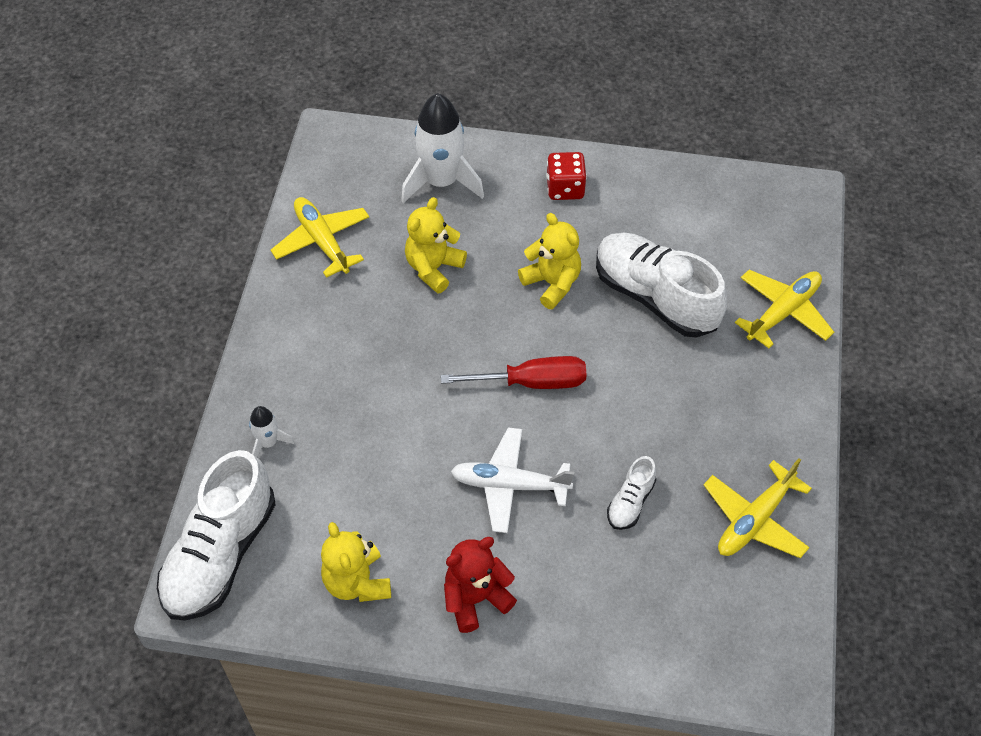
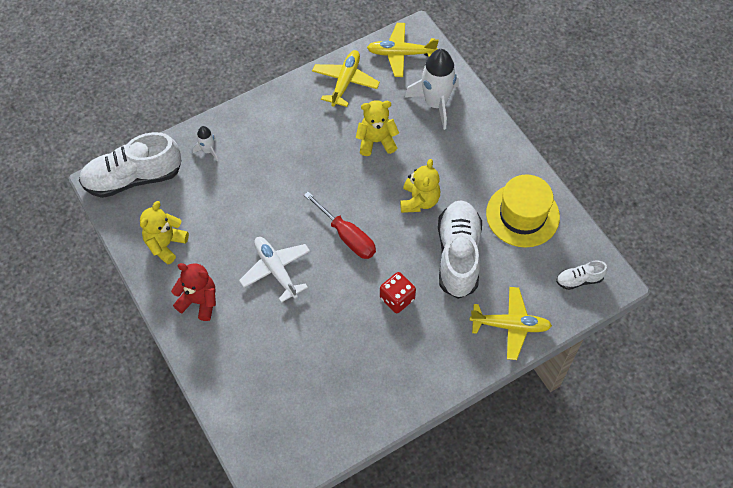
camera: 50 degrees right, 5 degrees up
red dice [546,152,587,200] -> red dice moved to [380,272,416,313]
white shoe [607,456,656,530] -> white shoe moved to [556,260,607,290]
yellow plane [704,458,812,558] -> yellow plane moved to [367,23,439,77]
none -> yellow hat [486,174,560,248]

